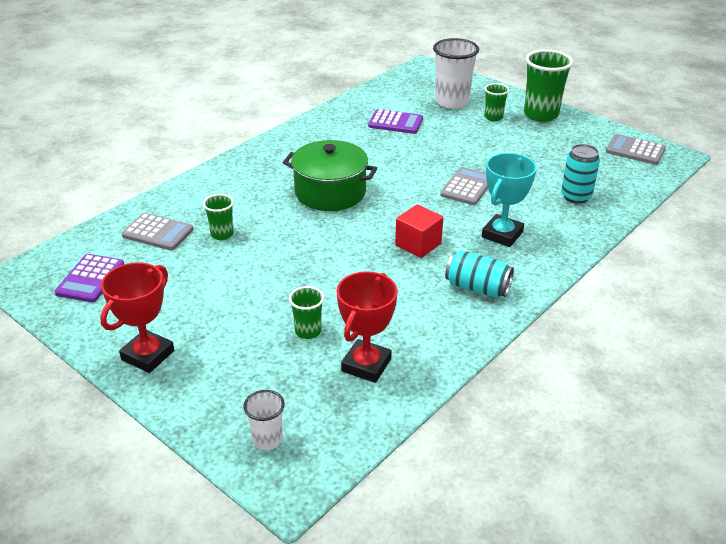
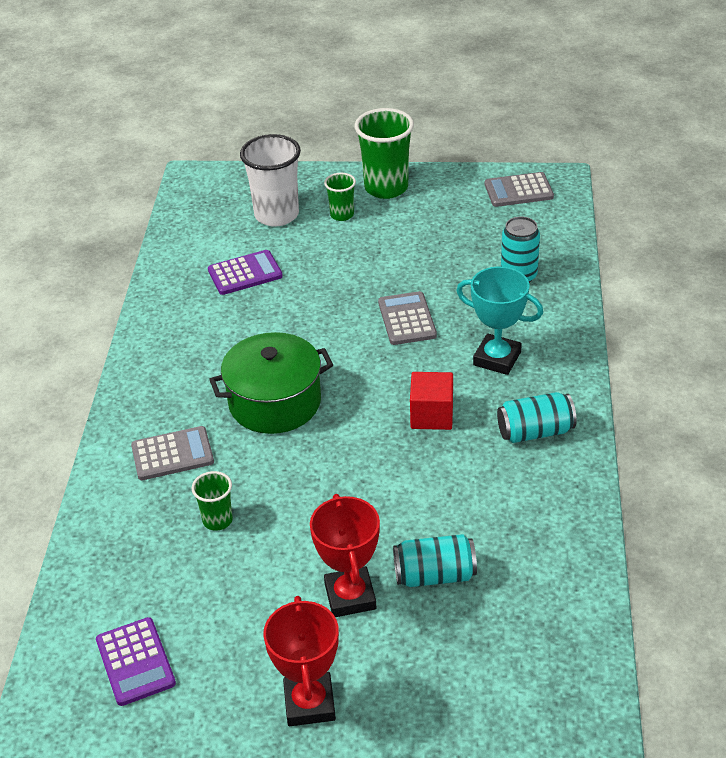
camera: 35 degrees left, 5 degrees up
grey calculator [122,213,193,250] -> grey calculator moved to [131,426,214,480]
white cup [243,390,285,450] -> none
green cup [289,286,324,339] -> turquoise can [393,534,477,587]
red trophy [336,271,398,383] -> red trophy moved to [310,494,380,617]
turquoise trophy [482,153,537,247] -> turquoise trophy turned 60 degrees counterclockwise [456,266,543,375]

